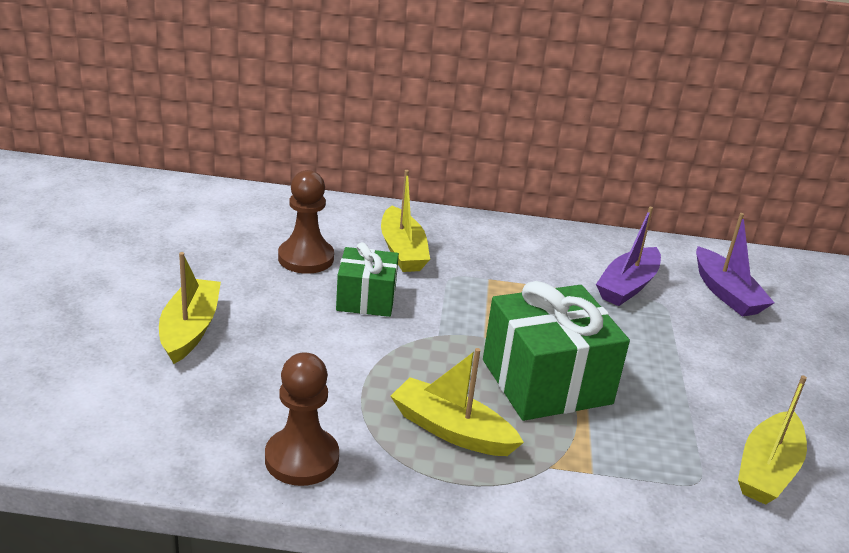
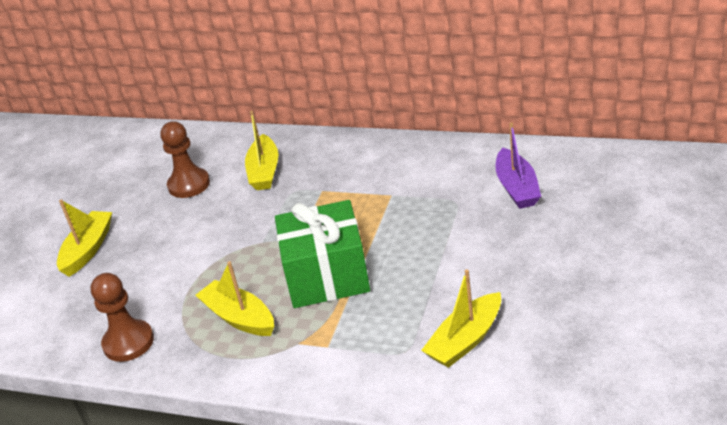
camera: 20 degrees right, 5 degrees up
green gift [336,242,399,317] -> none
purple boat [596,207,661,306] -> none

